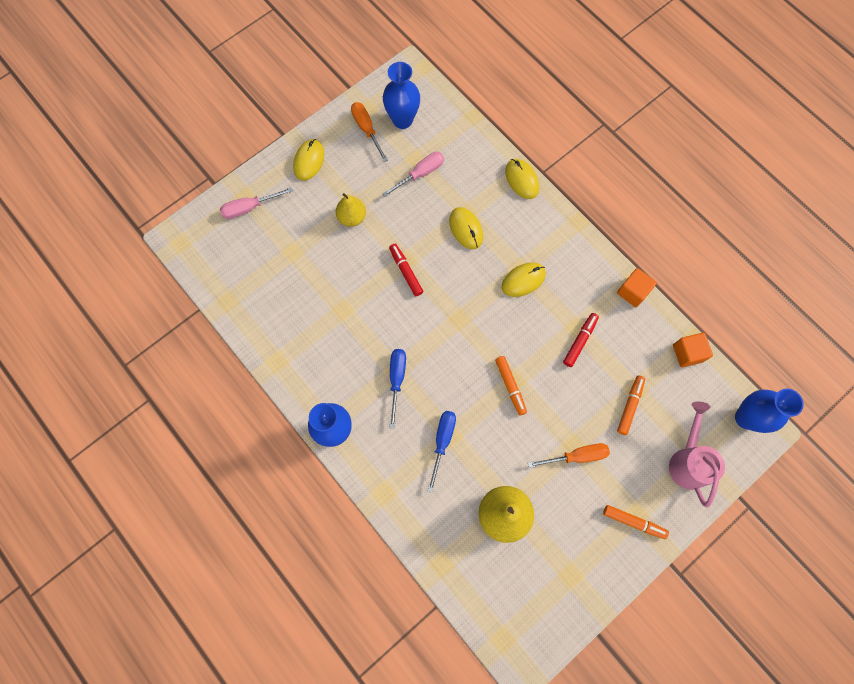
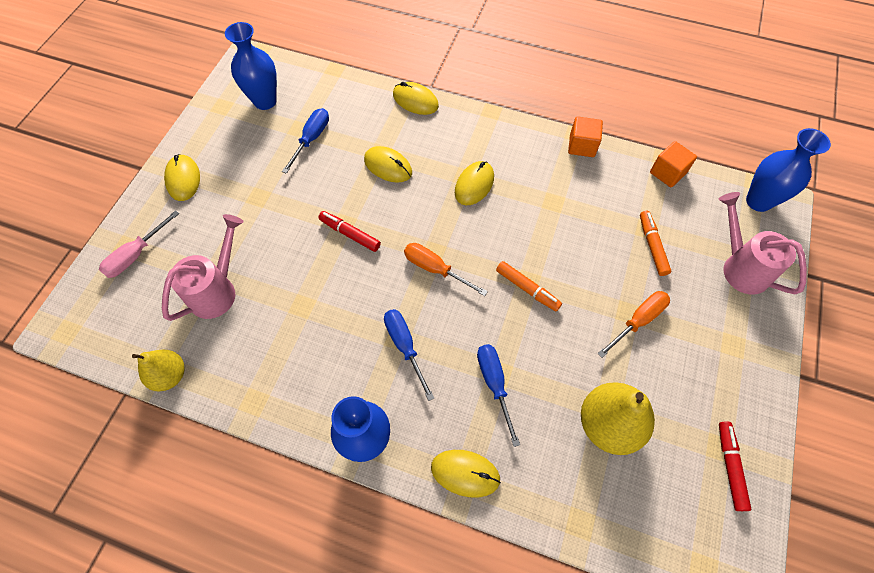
camera: 30 degrees left, 10 degrees down
yellow pear [336,193,366,227] -> yellow pear moved to [132,350,185,391]
orange screwdriver [351,102,388,162] -> orange screwdriver moved to [404,243,488,296]
pink screwdriver [382,152,444,197] -> blue screwdriver [282,108,329,174]
red marker [563,313,599,367] -> red marker moved to [719,421,751,511]
orange marker [603,505,669,539] -> none
none -> pink watering can [162,214,244,321]
none -> yellow mouse [431,450,501,497]

